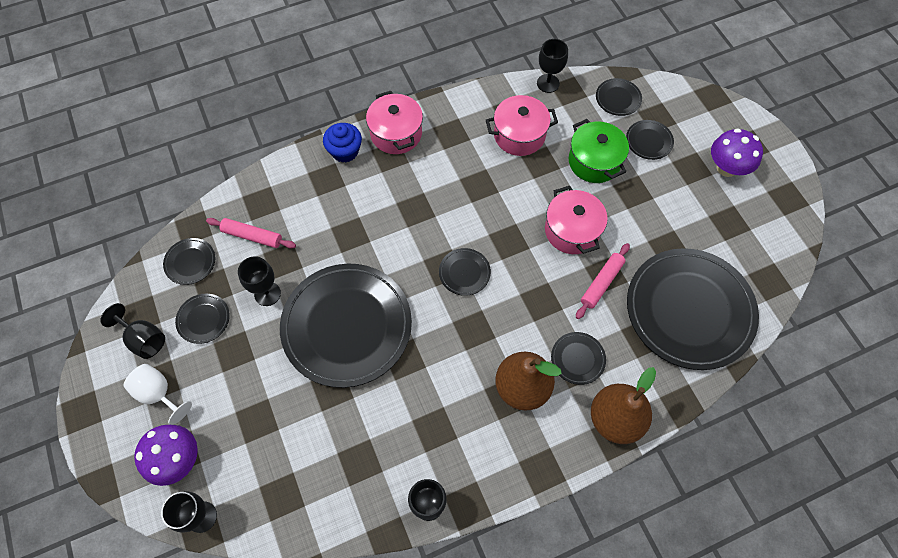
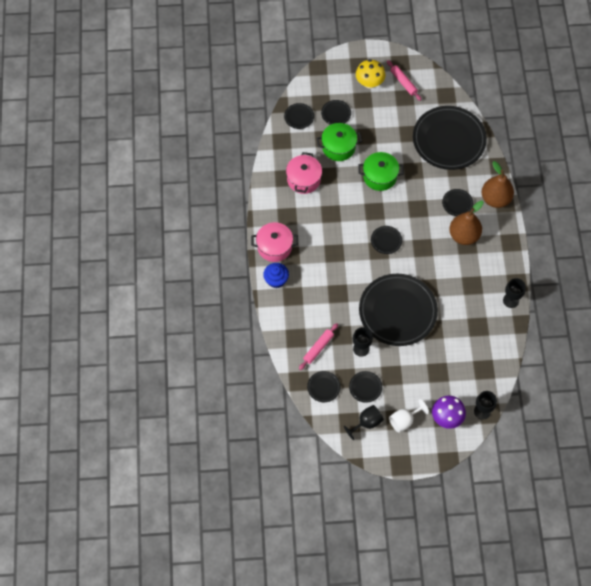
camera: 70 degrees left, 0 degrees up
black goblet [537,39,568,93] -> none
pink pot [545,186,608,254] -> green pot [358,152,404,191]
pink rolling pin [576,243,630,319] -> pink rolling pin moved to [387,60,422,101]
purple mushroom [711,129,763,177] -> yellow mushroom [356,59,385,89]

